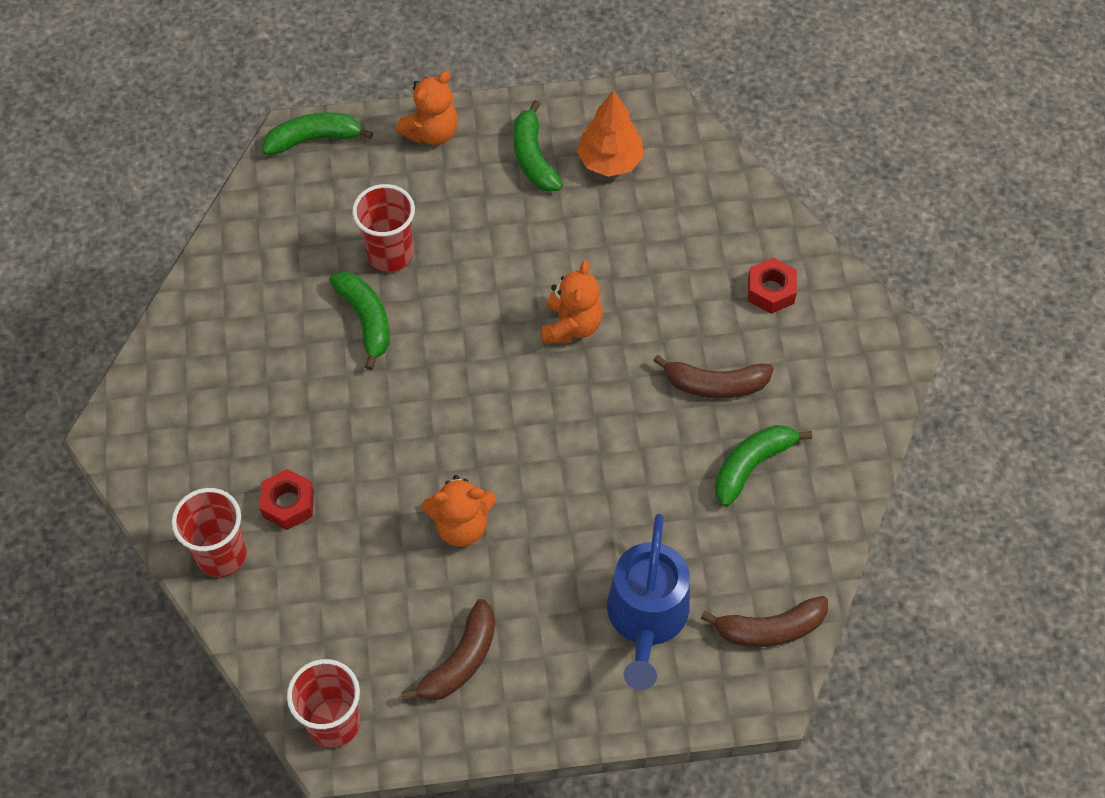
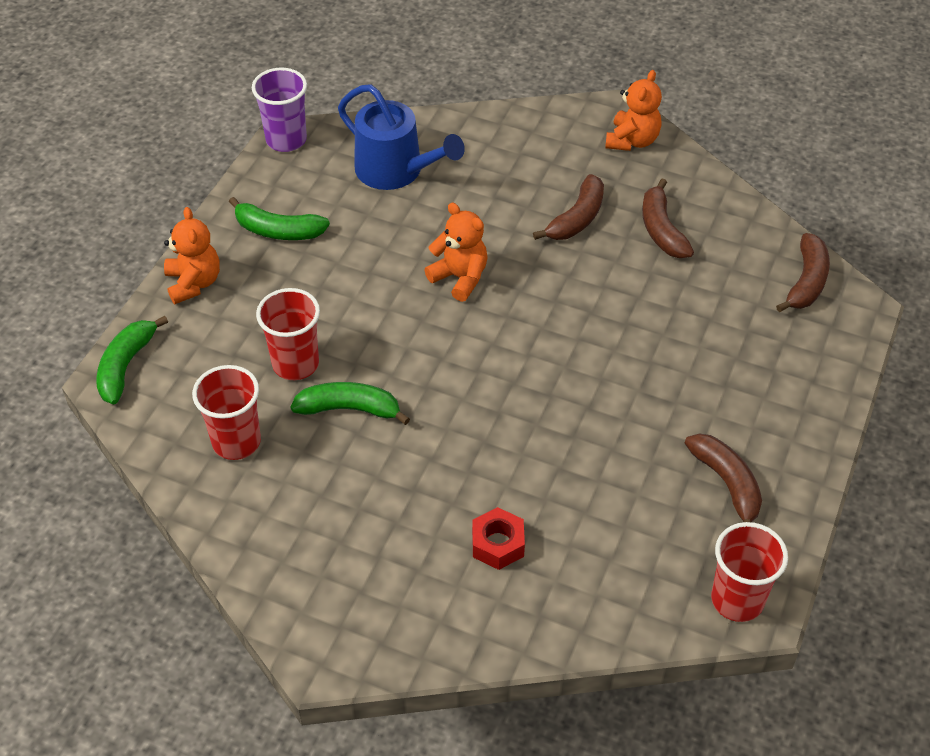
camera: 60 degrees left, 10 degrees down
red cup [172,488,247,577] -> red cup moved to [192,365,261,460]
orange teddy bear [422,475,496,547] -> orange teddy bear moved to [605,70,662,151]
orange tree [577,90,644,177] -> none
blue watering can [607,514,690,690] -> blue watering can moved to [338,84,465,190]
green banana [715,425,812,507] -> brown banana [642,178,694,258]
red nut [748,257,797,314] -> none
none -> purple cup [252,68,307,152]

